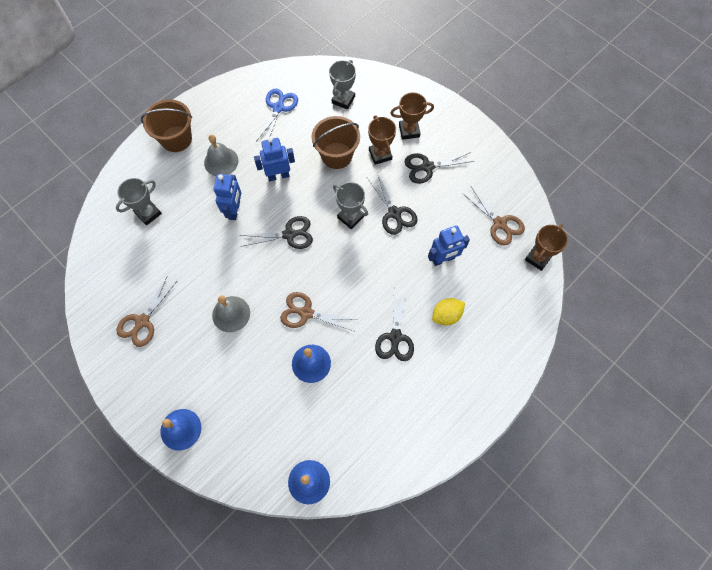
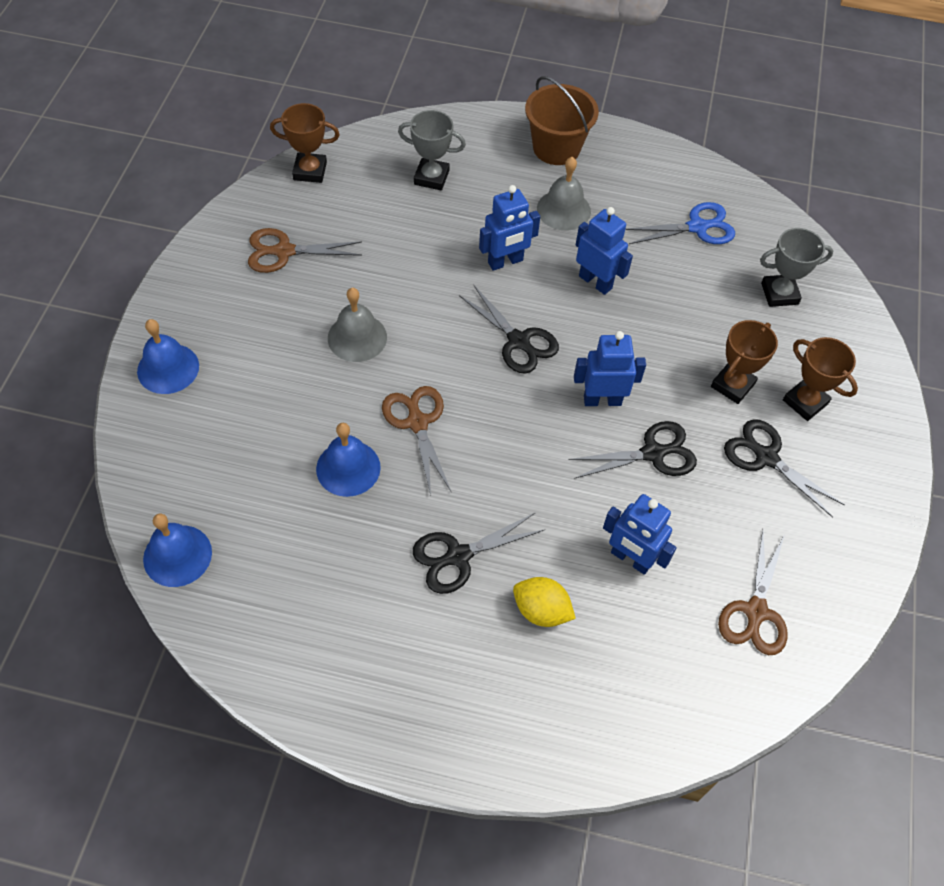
camera: 55 degrees right, 10 degrees down
brown bucket [311,116,360,169] -> none
grey trophy [333,182,368,229] -> blue robot [574,331,646,406]
black scissors [367,173,417,235] -> black scissors turned 135 degrees counterclockwise [568,421,697,479]
brown trophy [525,224,568,271] -> brown trophy moved to [270,103,340,183]

